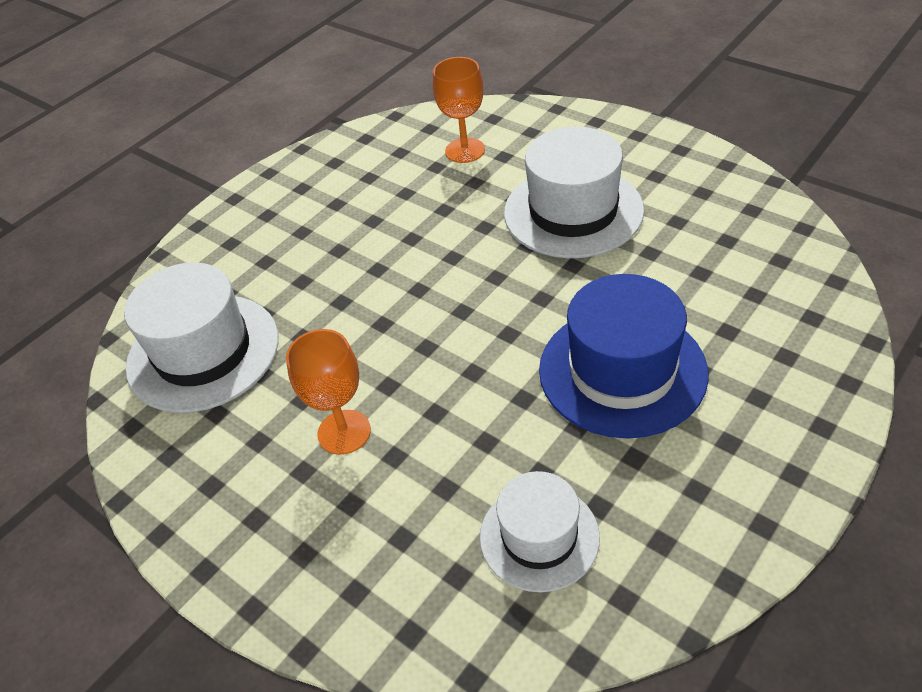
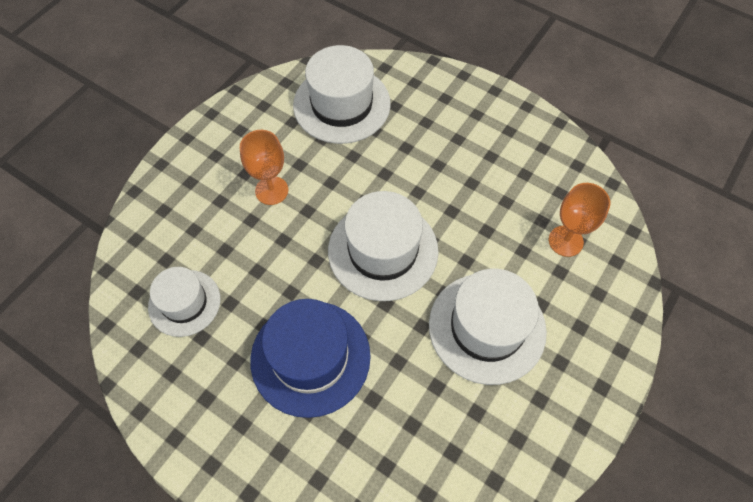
camera: 80 degrees right, 15 degrees up
none -> white hat [328,191,439,301]

